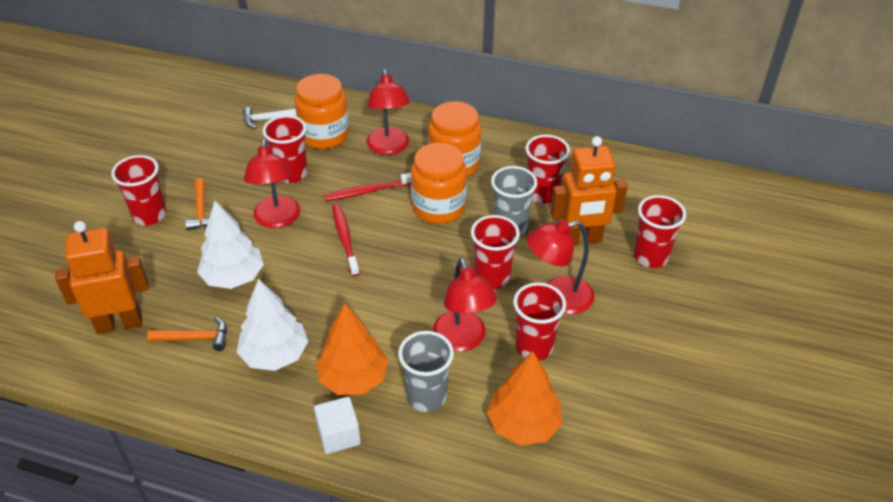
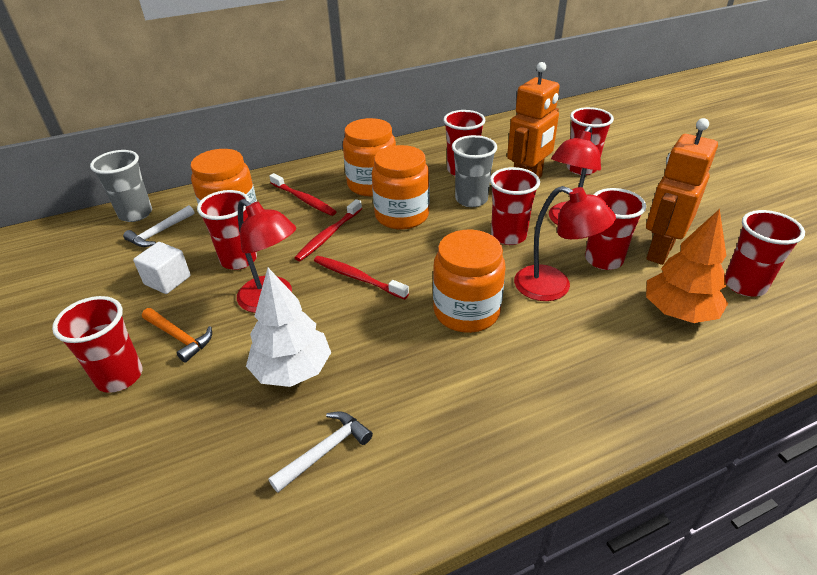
camera: 40 degrees left, 5 degrees down
orange robot [55,221,149,334] -> orange robot moved to [646,118,718,265]
orange hammer [147,317,227,351] -> white hammer [268,411,373,493]
white tree [237,279,308,371] -> none
white cube [314,397,361,454] -> white cube moved to [133,242,191,294]
orange tree [316,303,388,395] -> none
red lamp [367,69,410,155] -> red toothbrush [269,173,336,216]
grey cup [398,331,454,412] -> grey cup moved to [90,150,152,222]
none -> orange jar [433,230,506,333]
none -> red cup [725,210,805,297]

